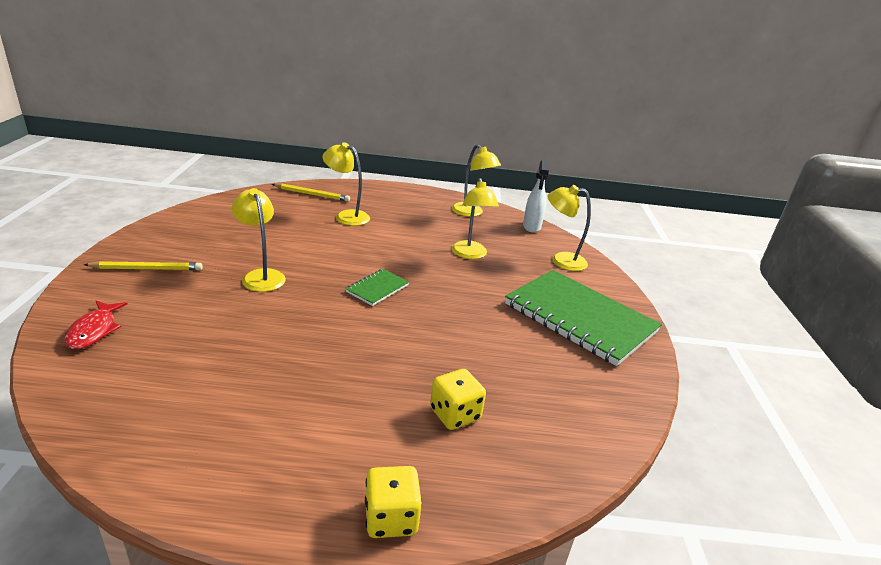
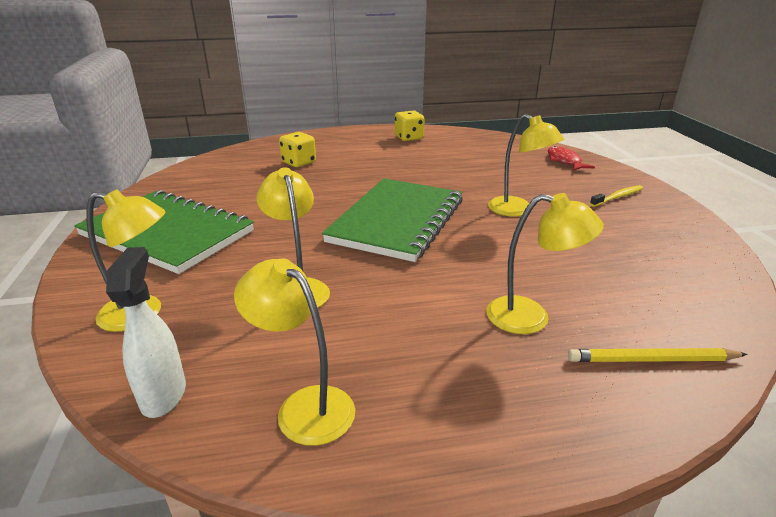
camera: 170 degrees right, 0 degrees up
yellow pencil [84,261,203,270] -> yellow toothbrush [590,185,643,207]
green notebook [346,269,409,306] -> green notebook [322,178,463,262], size x2.33
yellow dice [365,466,422,538] -> yellow dice moved to [395,110,425,141]

